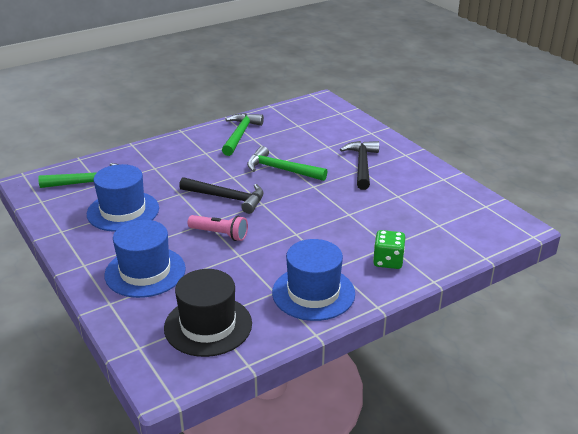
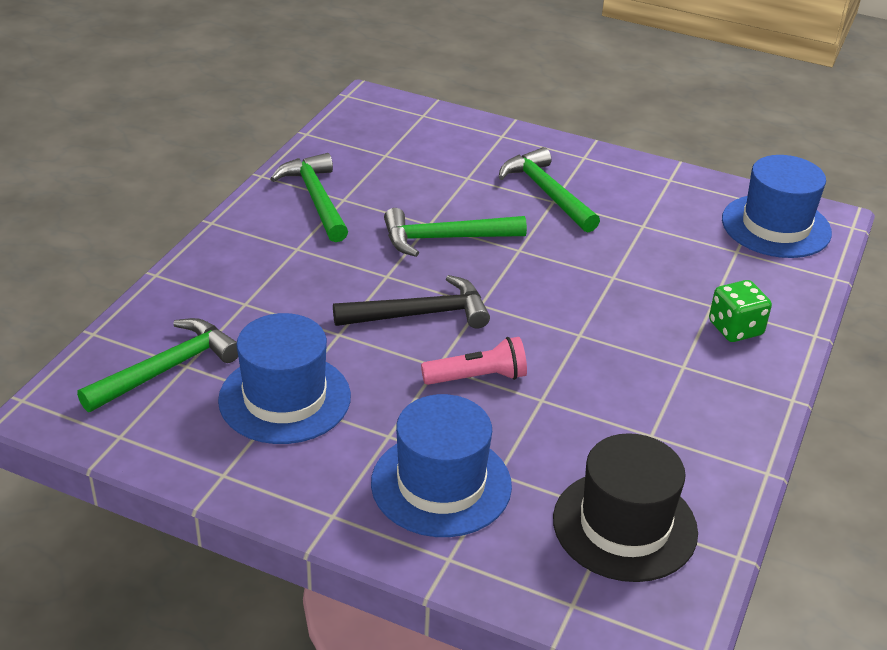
camera: 35 degrees left, 5 degrees up
blue hat [272,239,355,321] -> blue hat moved to [722,155,832,258]
black hammer [340,141,379,190] -> green hammer [499,147,600,233]

